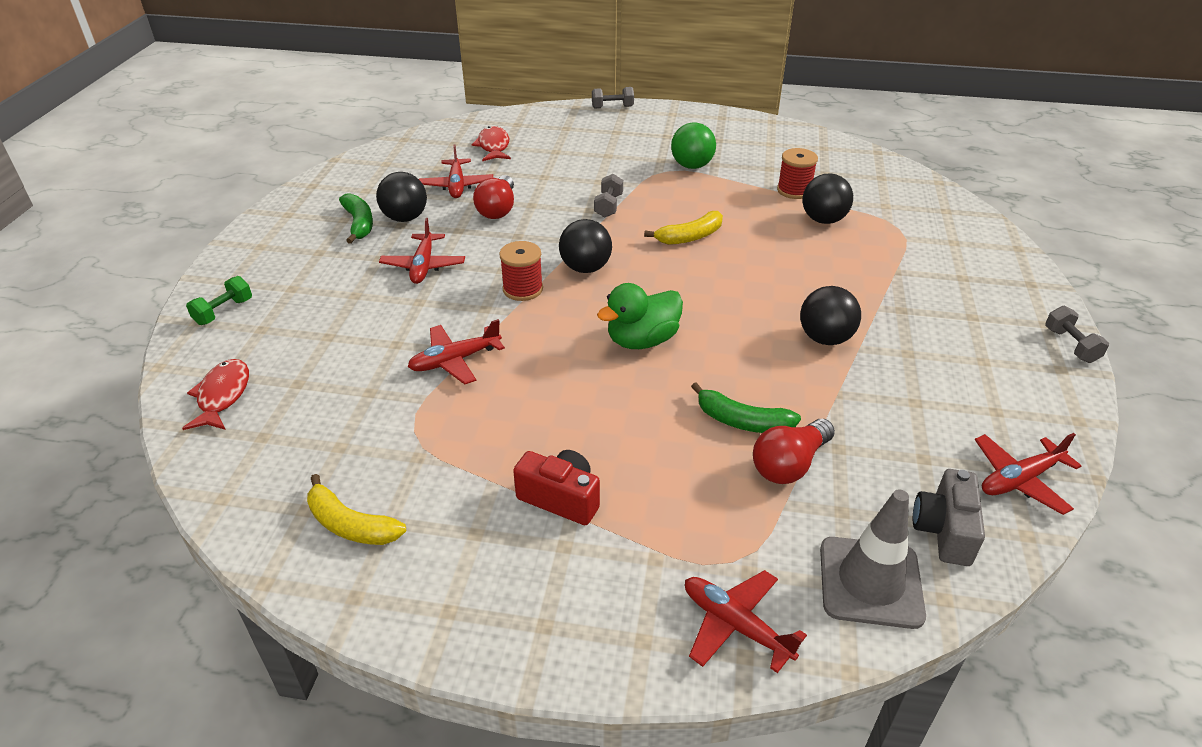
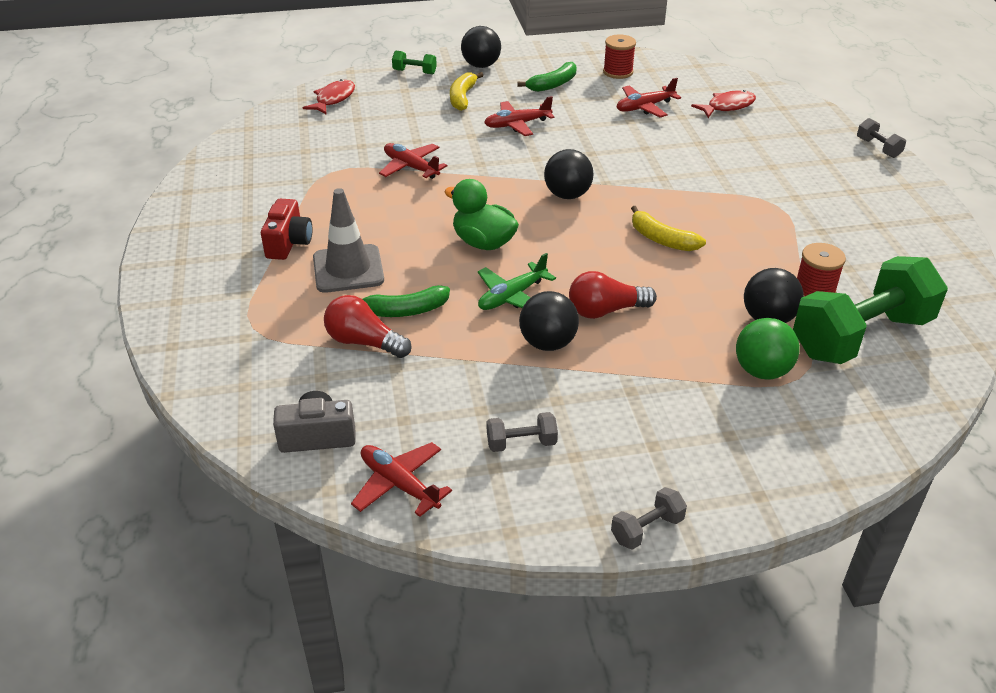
camera: 70 degrees right, 0 degrees up
red fish [182,359,249,430] -> red fish turned 45 degrees counterclockwise [303,79,355,115]
yellow banana [307,474,406,545] -> yellow banana moved to [450,72,484,111]
black ball [376,172,427,222] -> black ball moved to [461,26,501,68]
red light bulb [473,175,514,219] -> red light bulb moved to [569,271,657,319]
red spool [499,241,543,301] -> red spool moved to [603,35,636,79]
grey dumbbell [594,174,623,218] -> grey dumbbell moved to [487,412,558,452]
green ball [671,122,716,169] -> green ball moved to [736,318,800,380]
red plane [685,570,807,673] -> none
green banana [691,382,801,433] -> green banana turned 105 degrees counterclockwise [363,285,450,317]
grey traffic cone [820,489,926,629] -> grey traffic cone moved to [313,188,384,293]
none -> green plane [478,253,556,310]
none -> green dumbbell [793,256,948,364]

